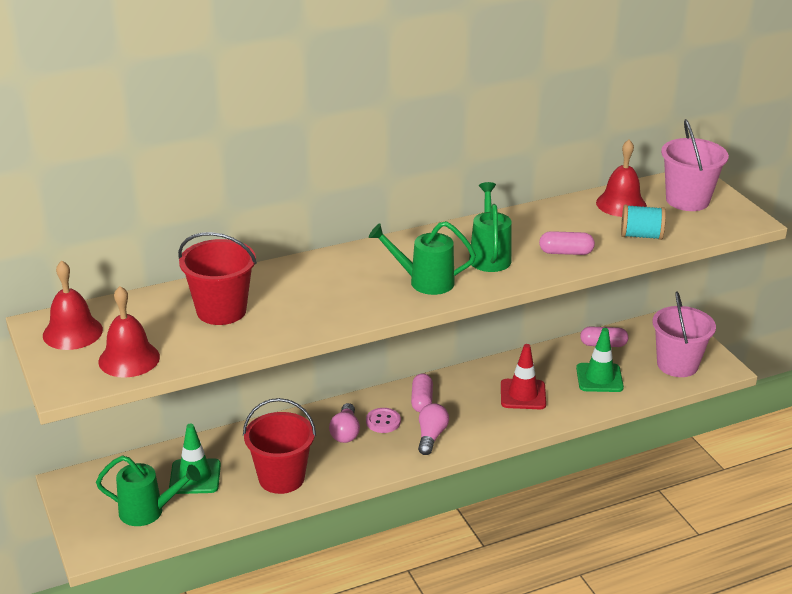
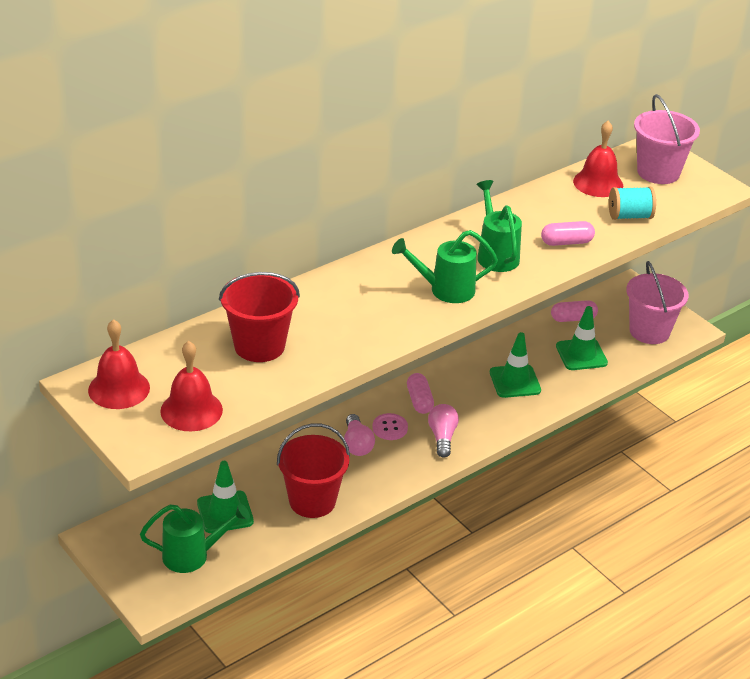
camera: 15 degrees left, 5 degrees up
red traffic cone [501,344,546,409] -> green traffic cone [490,332,541,398]

